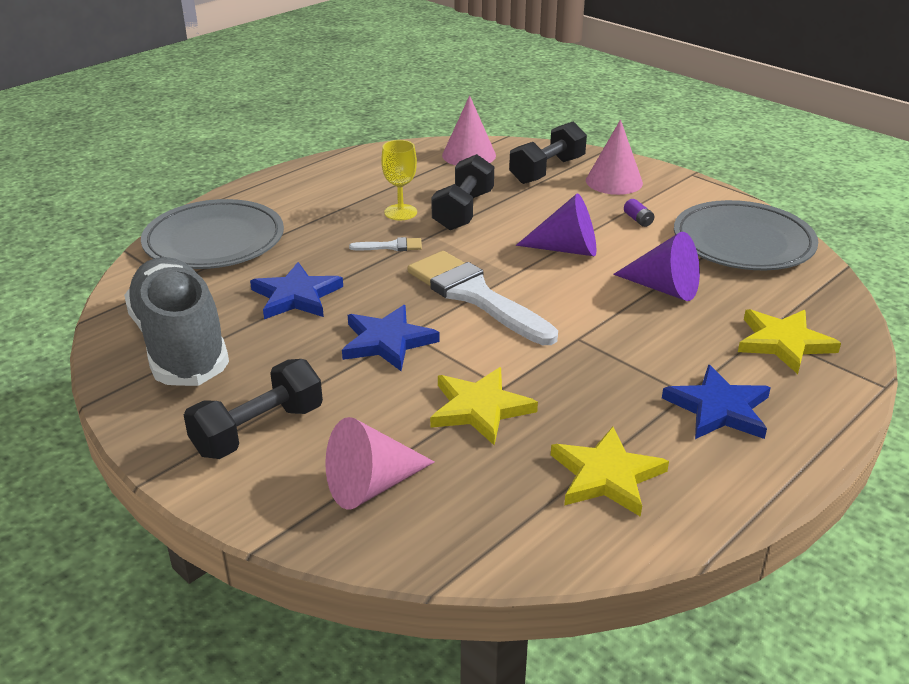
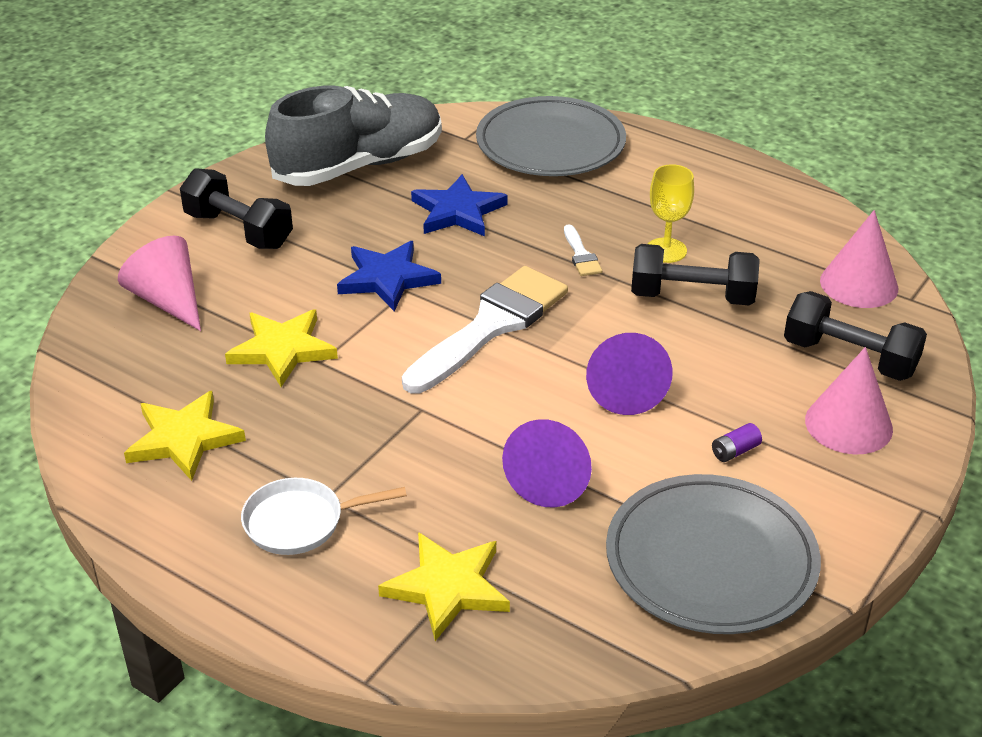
camera: 80 degrees right, 5 degrees up
blue star [662,365,771,439] -> white pan [241,478,407,555]

